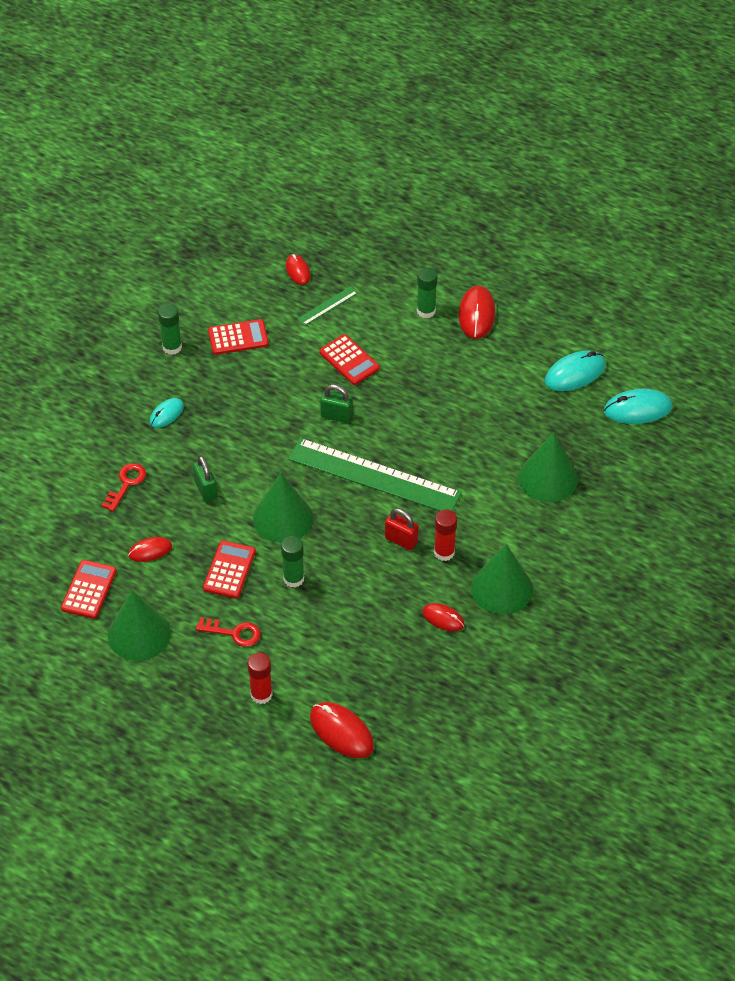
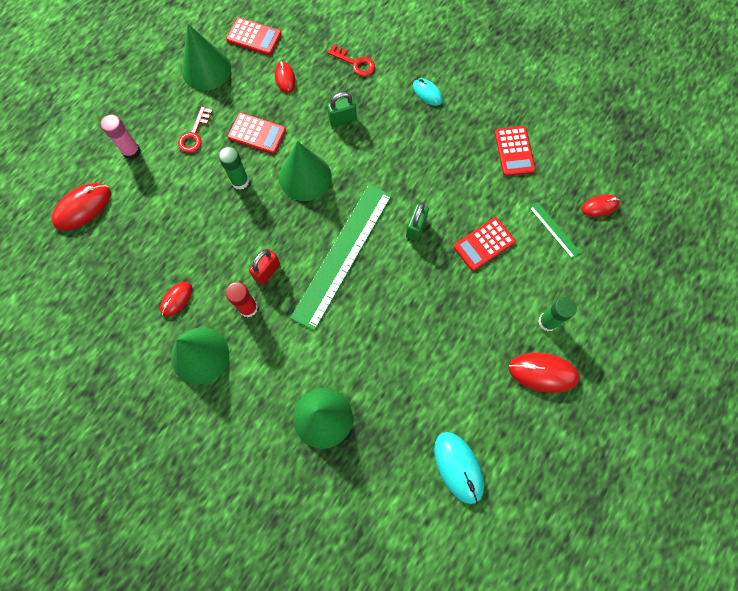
camera: 95 degrees right, 20 degrees up
green glue stick [158,304,182,355] -> none
red glue stick [247,653,273,704] -> pink glue stick [101,114,141,159]
turquoise mouse [604,389,672,424] -> none

